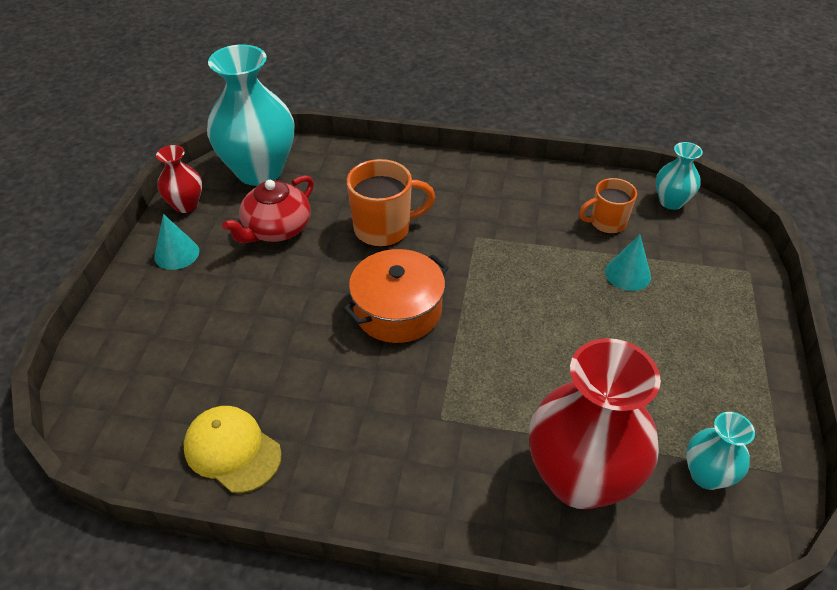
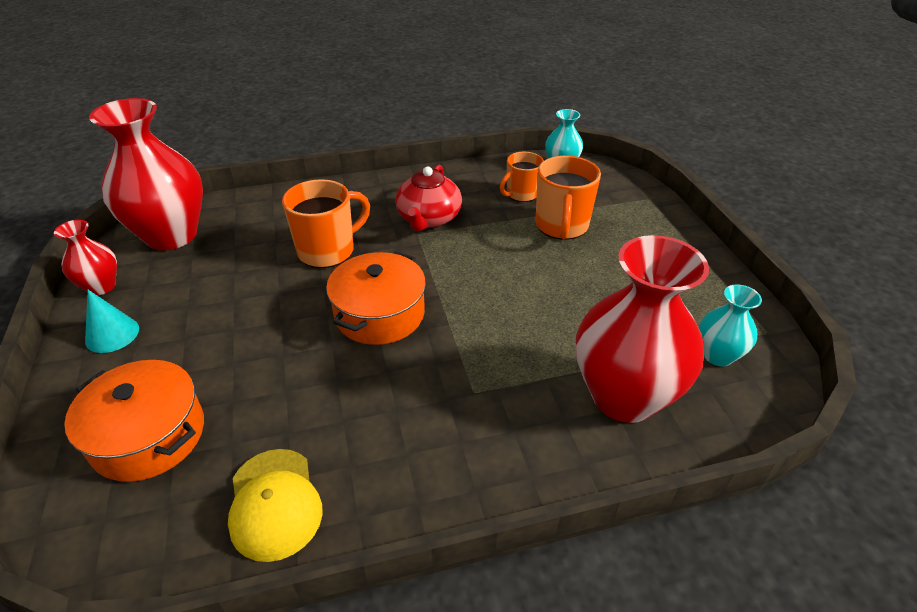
camera: 25 degrees left, 5 degrees down
yellow cap [183,406,282,493] -> yellow cap turned 120 degrees counterclockwise [228,449,323,562]
turquoise vase [207,45,294,186] -> red vase [89,98,203,250]
red teapot [222,175,314,243] -> red teapot moved to [396,165,462,231]
turquoise cone [605,235,651,291] -> orange mug [536,156,601,240]
none -> orange pot [64,360,204,482]

